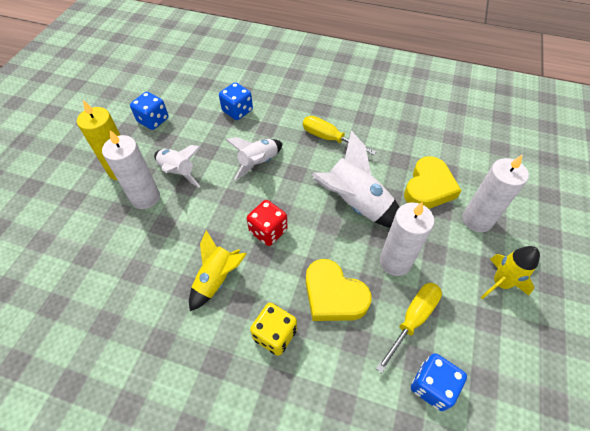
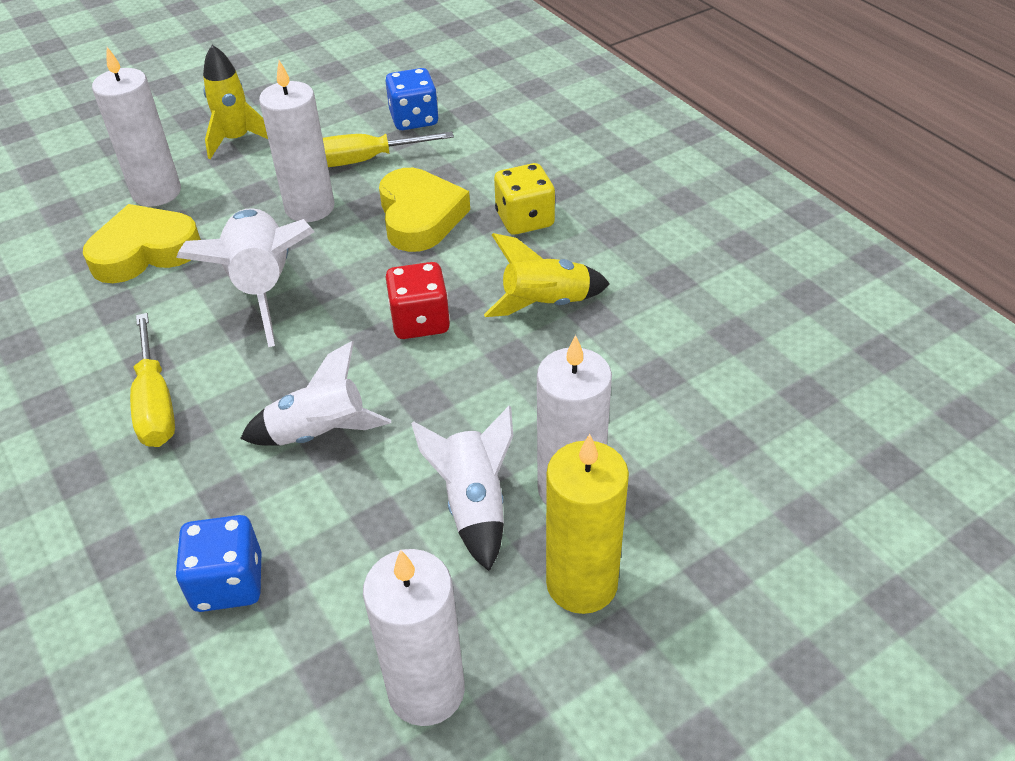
camera: 140 degrees left, 10 degrees down
blue dice [130,92,168,130] -> white candle [363,549,465,726]

